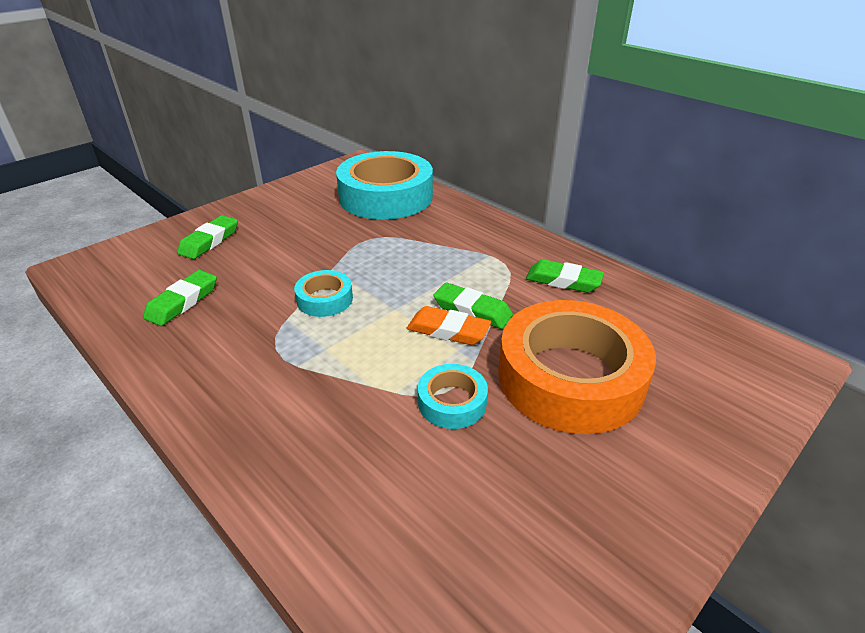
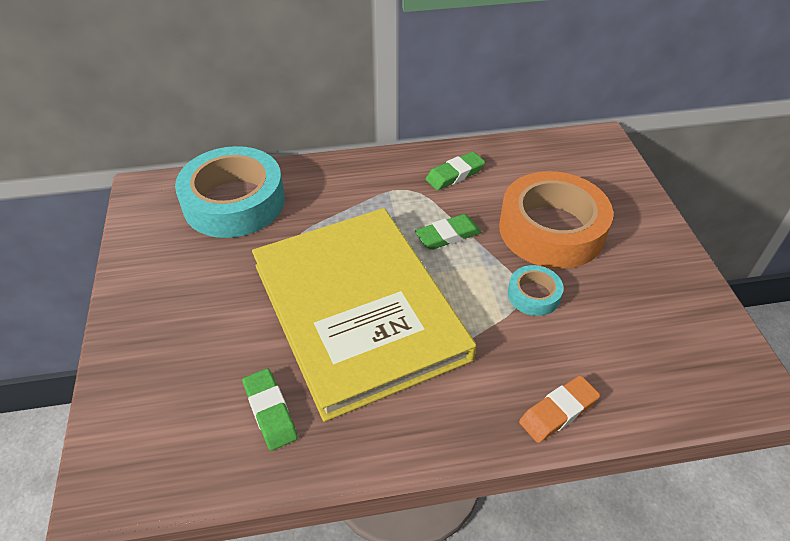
camera: 55 degrees left, 10 degrees up
green eraser [177,215,238,259] -> none
turquoise tape [294,270,353,317] -> yellow book [252,208,476,422]
orange eraser [406,306,491,345] -> orange eraser moved to [519,376,600,443]

